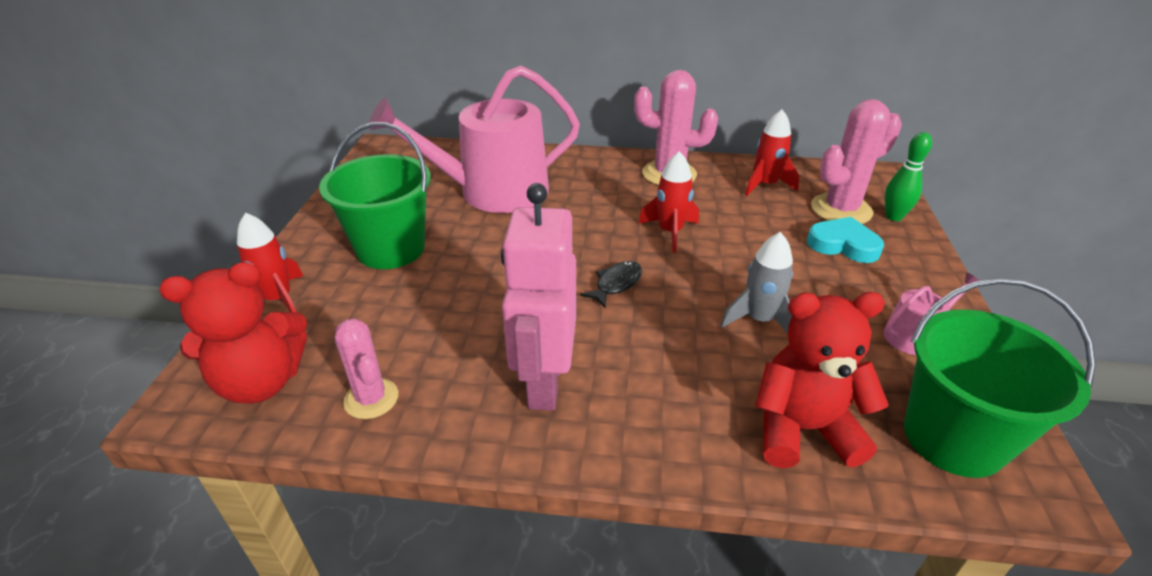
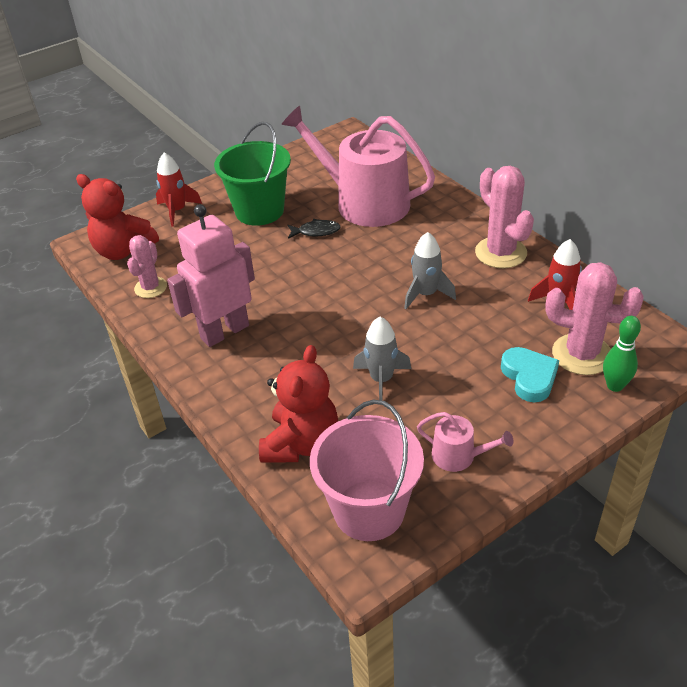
camera: 50 degrees right, 5 degrees up
black fish [580,261,642,308] -> black fish moved to [288,219,341,239]
red rocket [638,151,699,253] -> grey rocket [404,232,456,309]
red teddy bear [755,292,889,468] -> red teddy bear turned 60 degrees clockwise [259,345,338,463]
green bucket [904,278,1096,478] -> pink bucket [310,400,424,541]

